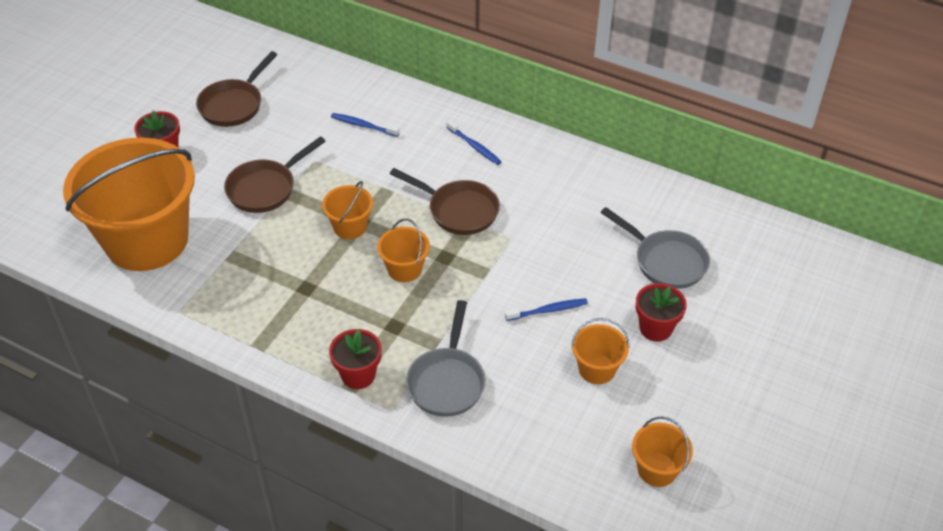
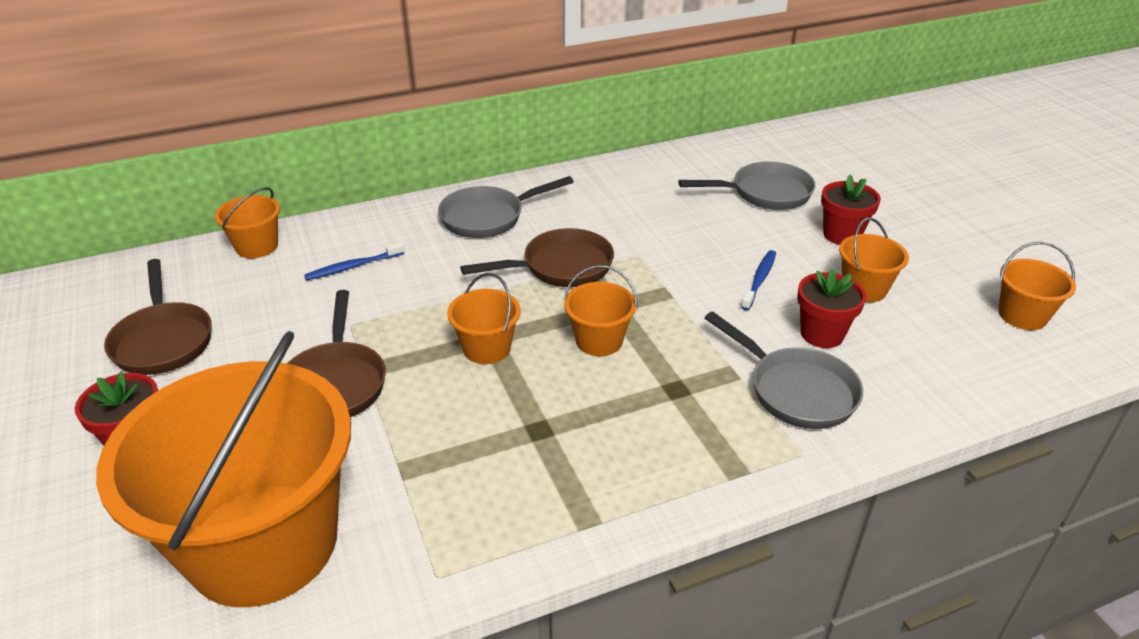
camera: 50 degrees left, 10 degrees down
red flower pot [329,329,382,389] -> red flower pot moved to [797,269,866,348]
blue toothbrush [446,120,501,165] -> grey pan [438,176,573,238]
none -> orange bucket [215,187,280,258]

